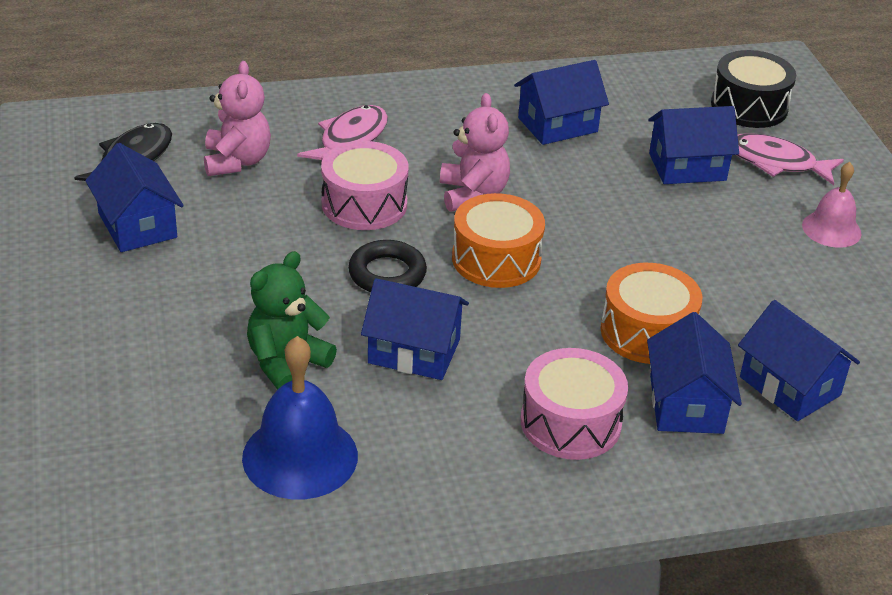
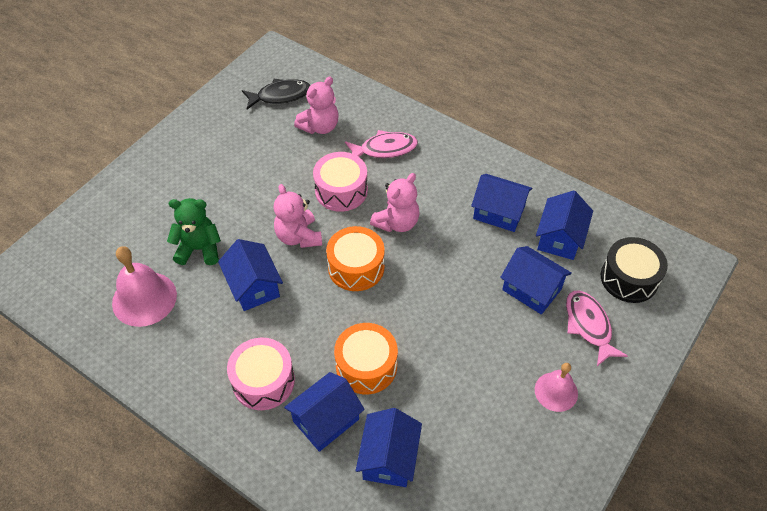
camera: 50 degrees right, 15 degrees up
blue house [85,143,184,252] -> blue house moved to [536,190,593,260]
blue bell [242,336,358,499] -> pink bell [112,246,177,327]
black ring [348,240,427,292] -> pink teddy bear [274,184,322,248]

